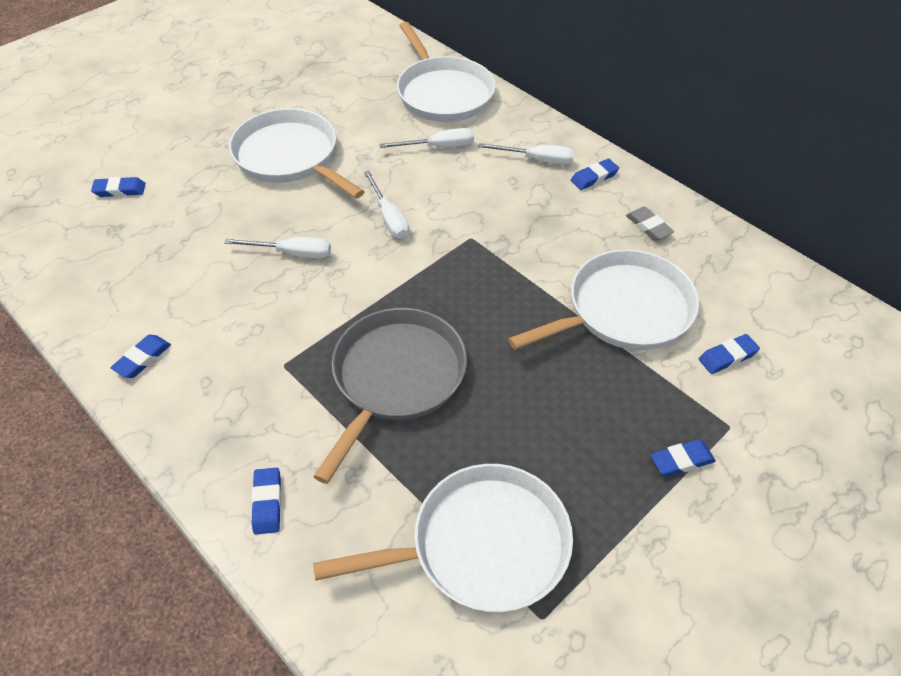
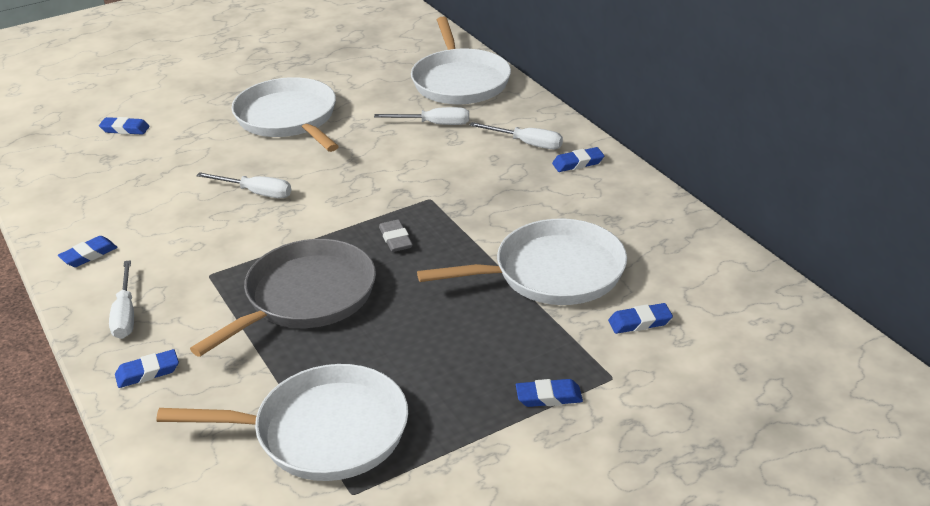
camera: 15 degrees right, 15 degrees down
blue eraser [251,468,281,534] -> blue eraser turned 60 degrees clockwise [115,349,179,388]
white screwdriver [364,171,409,239] -> white screwdriver moved to [109,260,134,339]
grey eraser [626,207,674,241] -> grey eraser moved to [379,219,413,252]

